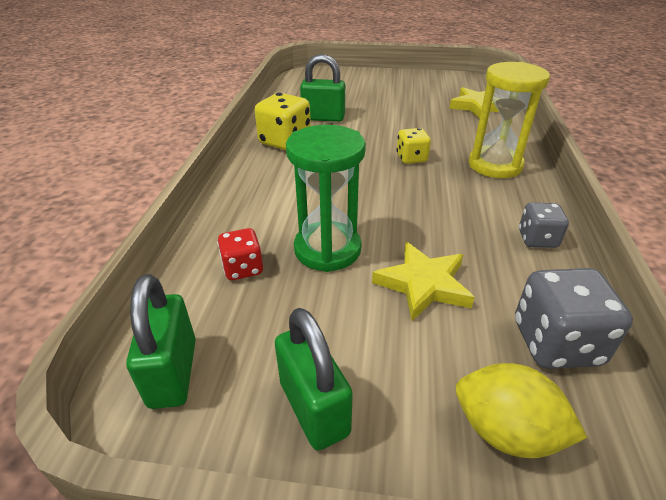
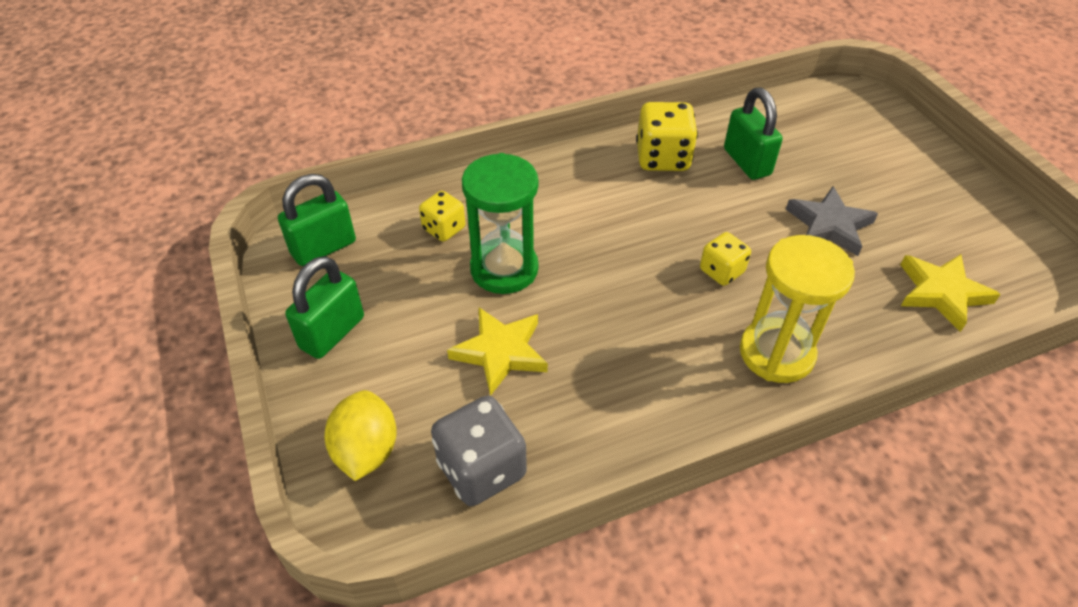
camera: 60 degrees right, 10 degrees up
red dice [217,228,263,280] -> yellow dice [419,191,466,242]
grey dice [519,202,569,248] -> none
none -> grey star [786,186,878,256]

